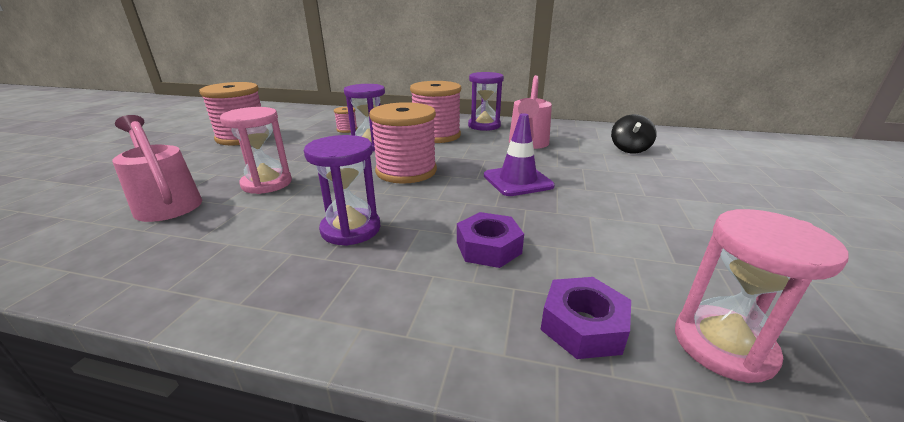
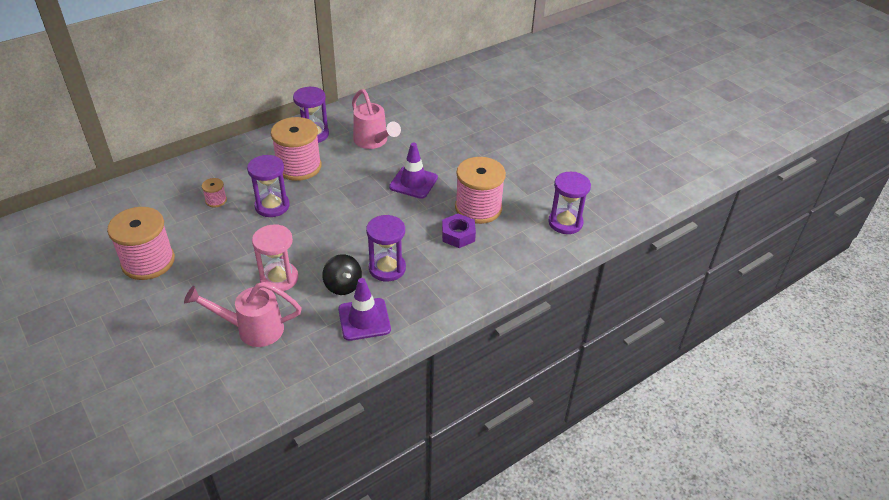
camera: 50 degrees left, 15 degrees up
pink spool [369,102,437,184] -> pink spool moved to [455,157,506,224]
purple nut [540,277,631,359] -> none
black spinning top [611,114,656,153] -> black spinning top moved to [322,254,362,295]
pink hourglass [675,209,848,383] -> purple hourglass [548,172,591,234]
none -> purple traffic cone [338,278,391,341]

